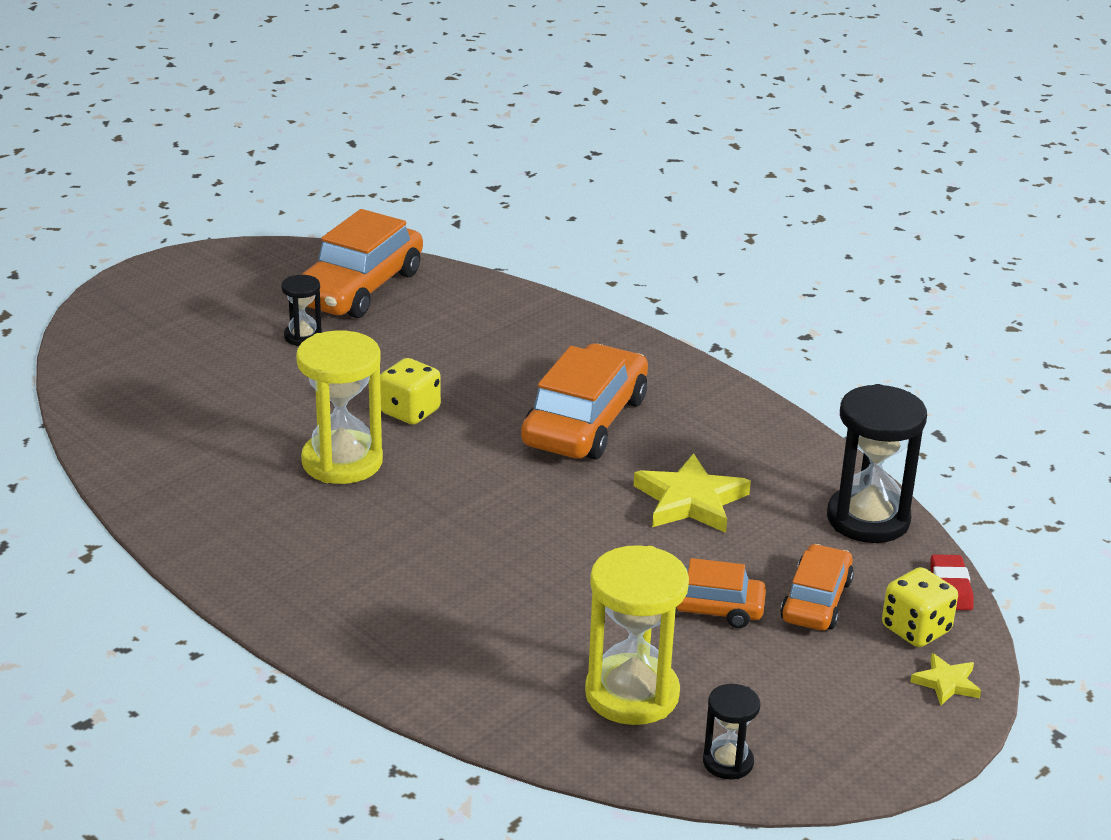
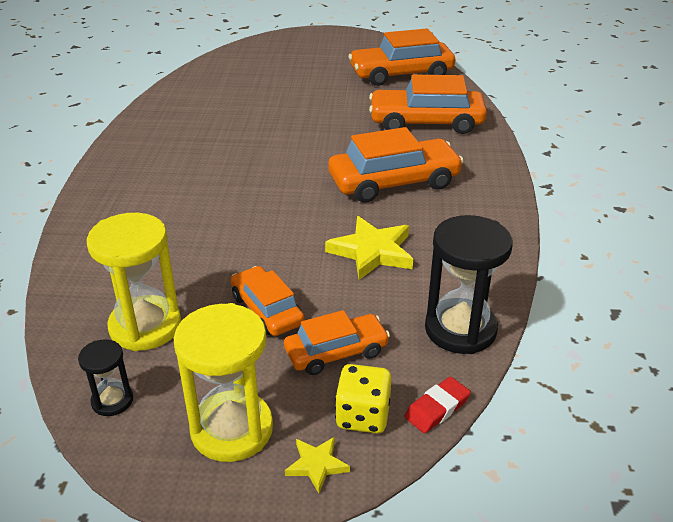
camera: 50 degrees right, 5 degrees up
black hourglass [281,275,322,346] -> none
yellow hourglass [296,330,383,484] -> yellow hourglass moved to [174,303,273,462]
yellow dice [380,358,441,425] -> none
none -> orange car [369,75,487,134]

